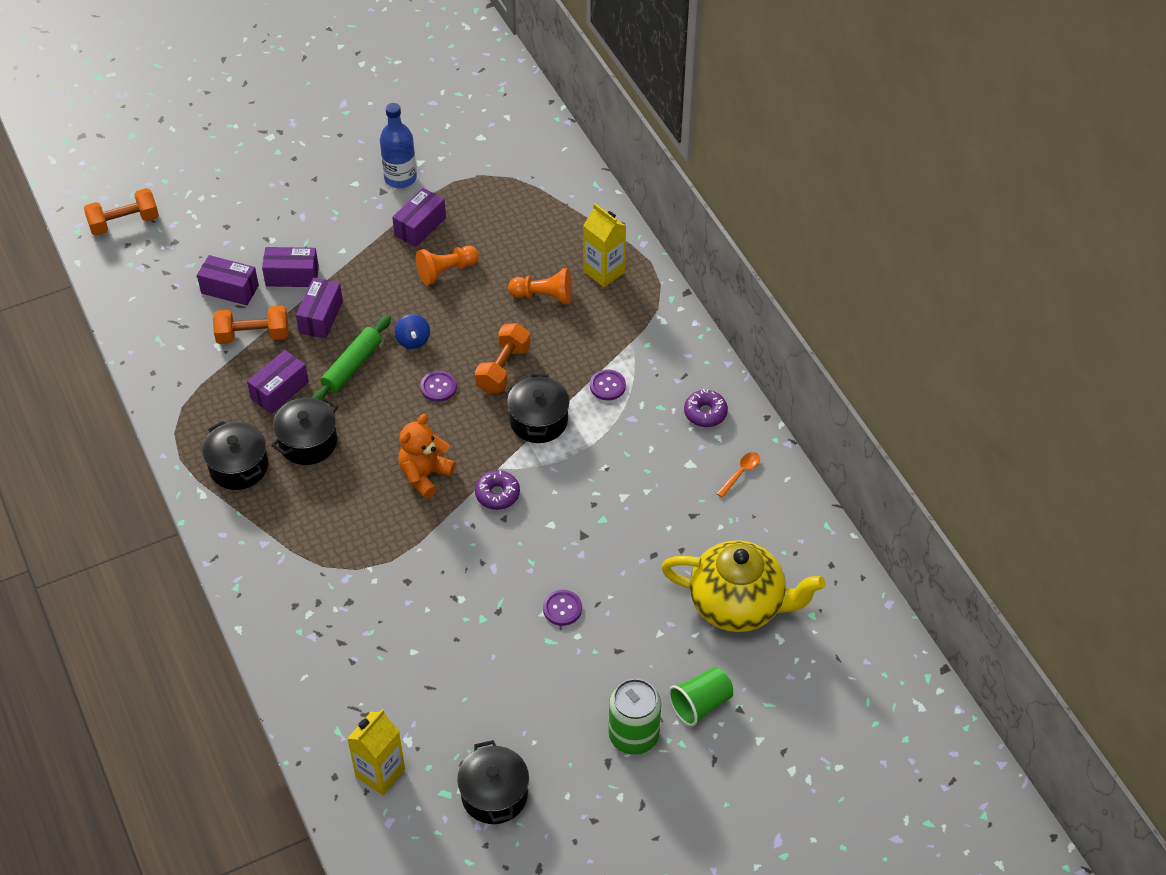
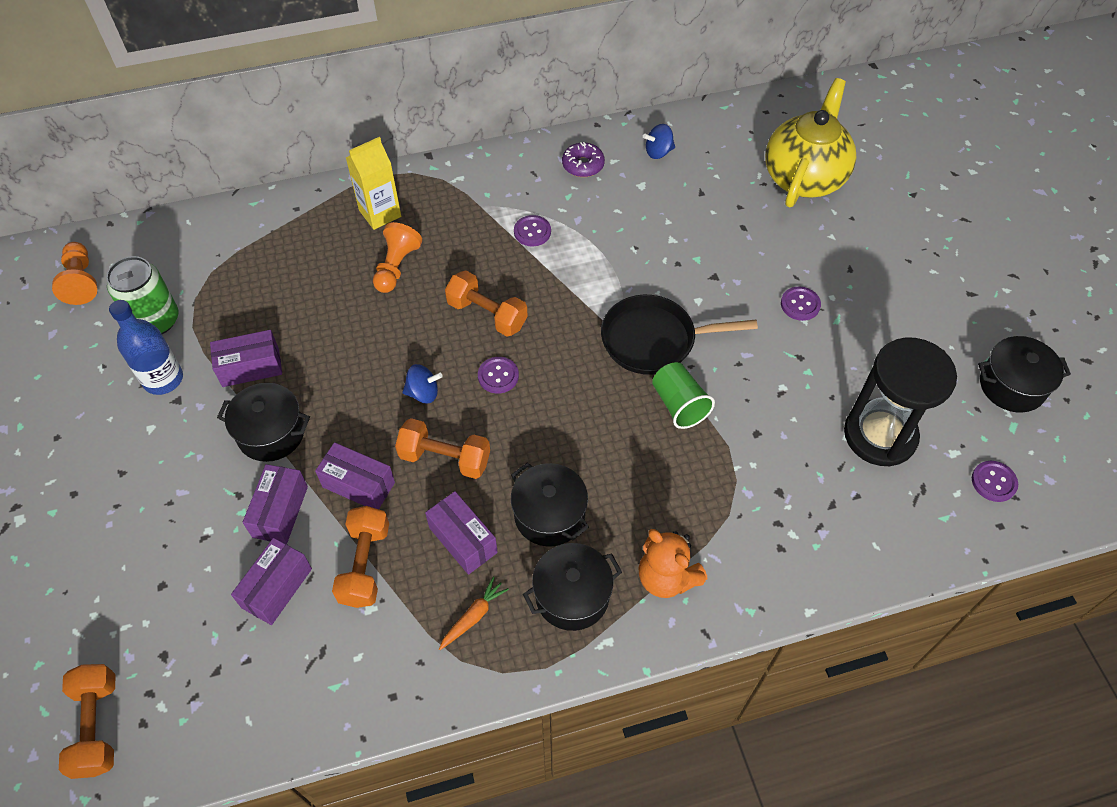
camera: 80 degrees left, 5 degrees up
green rolling pin [312,315,391,400] -> orange dumbbell [395,418,490,479]
yellow carton [347,709,405,795] -> purple button [972,461,1018,502]
purple box [392,188,446,247] -> purple box turned 60 degrees counterclockwise [210,330,282,387]
orange teddy bear [398,414,456,499] -> orange teddy bear moved to [638,529,707,598]
orange pawn [416,245,479,285] -> orange pawn moved to [52,242,97,305]
purple donut [475,470,520,510] -> black pan [601,295,758,375]
black pot [507,374,570,443] -> black pot moved to [217,383,310,462]
green can [608,678,661,755] -> green can moved to [106,256,178,334]
green cup [668,667,733,726] -> green cup moved to [652,362,715,429]
orange spoon [716,452,760,498] -> blue spinning top [643,124,675,159]
none -> orange carrot [439,576,509,650]
none -> black hourglass [844,337,957,466]

